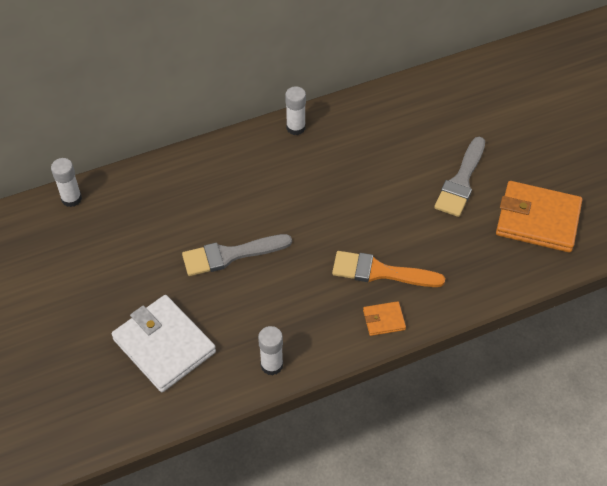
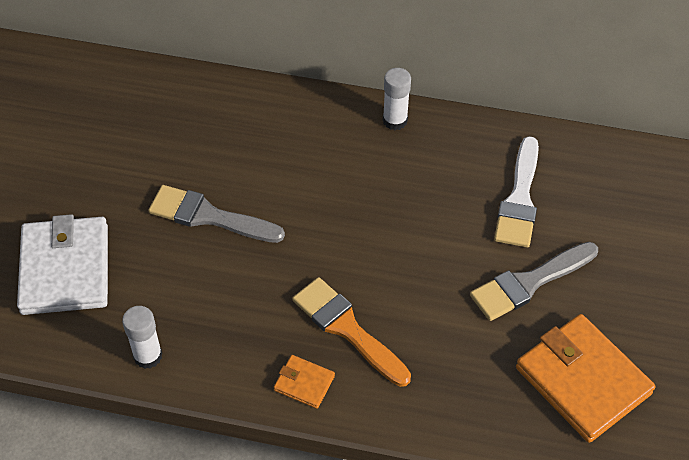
camera: 35 degrees right, 0 degrees up
white glue stick [51,158,82,207] -> none
none -> white brush [494,136,539,248]

